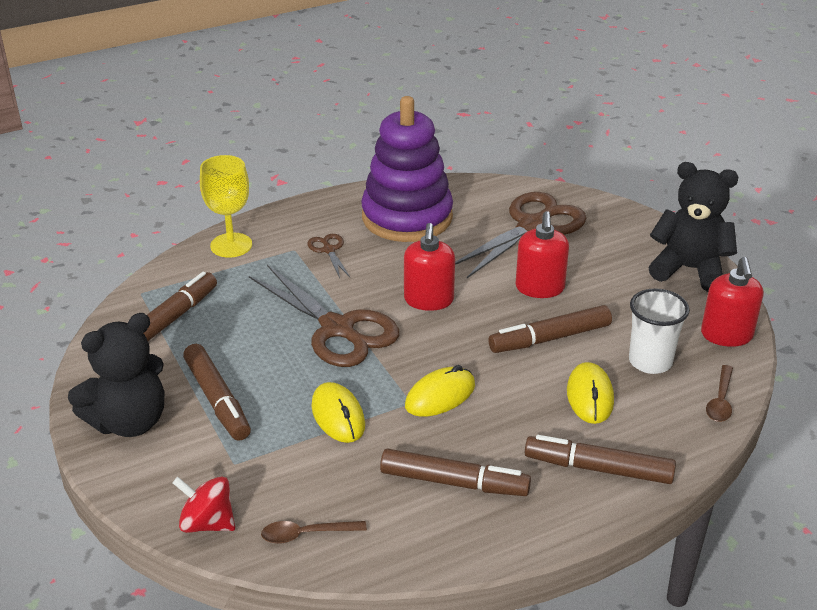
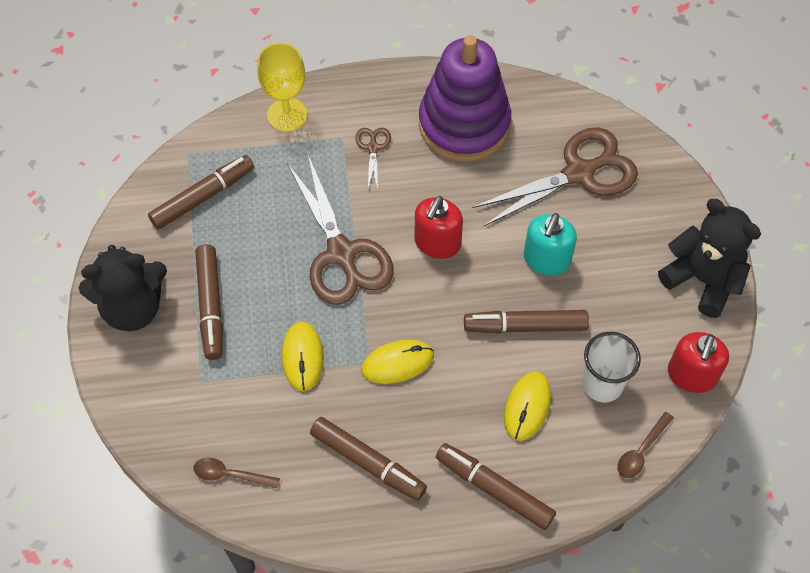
camera: 20 degrees right, 25 degrees up
red spinning top [172,476,235,533] -> none
red soap dispenser [515,211,569,298] -> turquoise soap dispenser [524,213,577,275]

